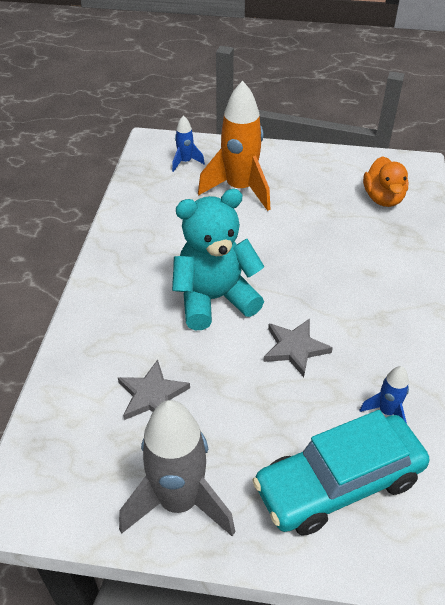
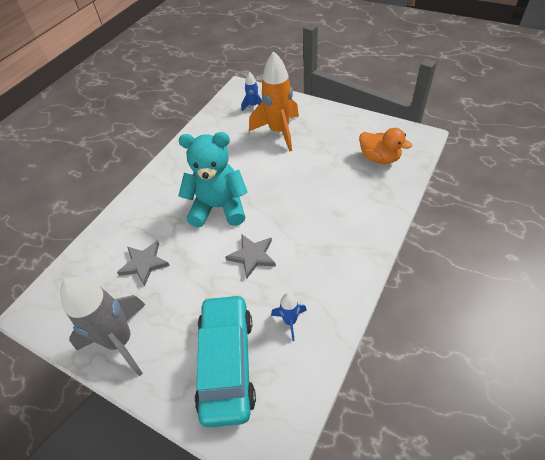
camera: 25 degrees right, 5 degrees up
turquoise car [252,410,429,536] -> turquoise car turned 90 degrees clockwise [195,294,256,428]
orange duck [363,156,408,207] -> orange duck turned 75 degrees counterclockwise [359,128,412,164]

